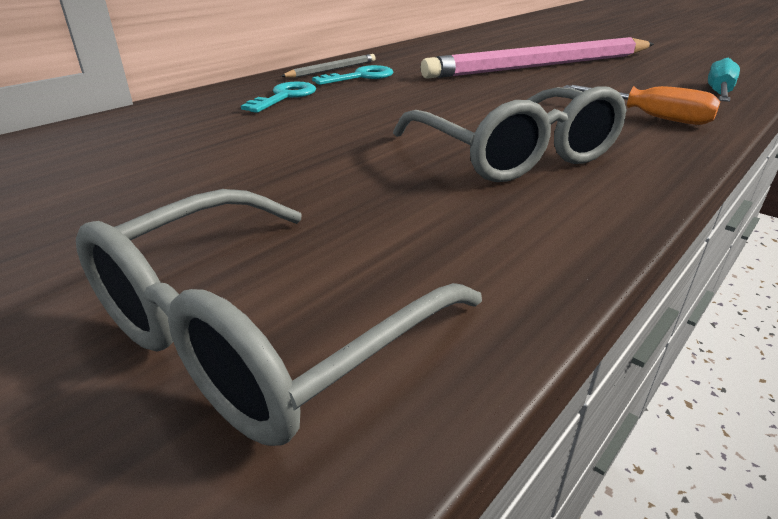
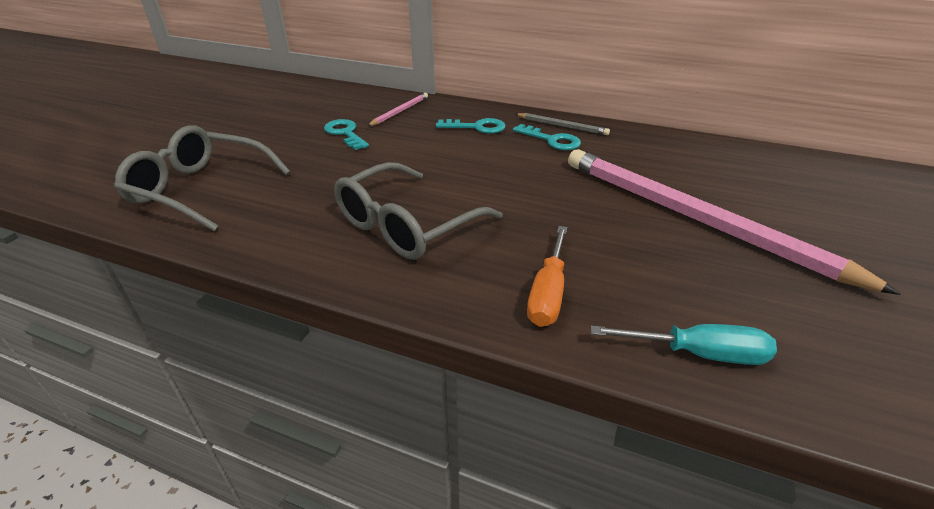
camera: 70 degrees right, 5 degrees up
none -> turquoise key [324,119,369,150]
none -> pink pencil [367,93,428,126]

